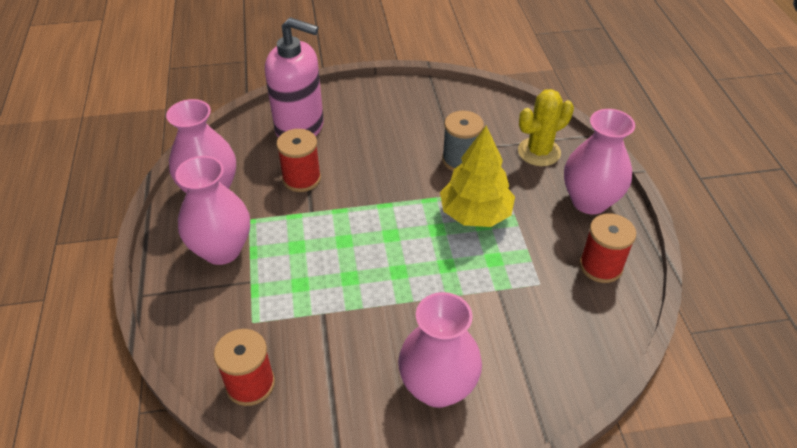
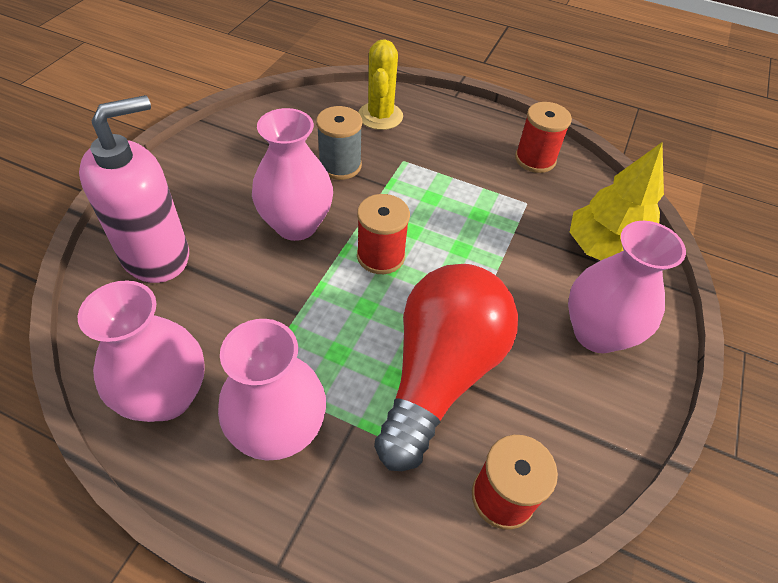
camera: 60 degrees left, 5 degrees up
red spool [276,129,321,192] -> red spool moved to [357,194,410,274]
yellow tree [440,126,515,227] -> yellow tree moved to [570,142,664,260]
pink vase [564,109,635,214] -> pink vase moved to [252,108,333,241]
none -> red light bulb [374,264,518,471]

